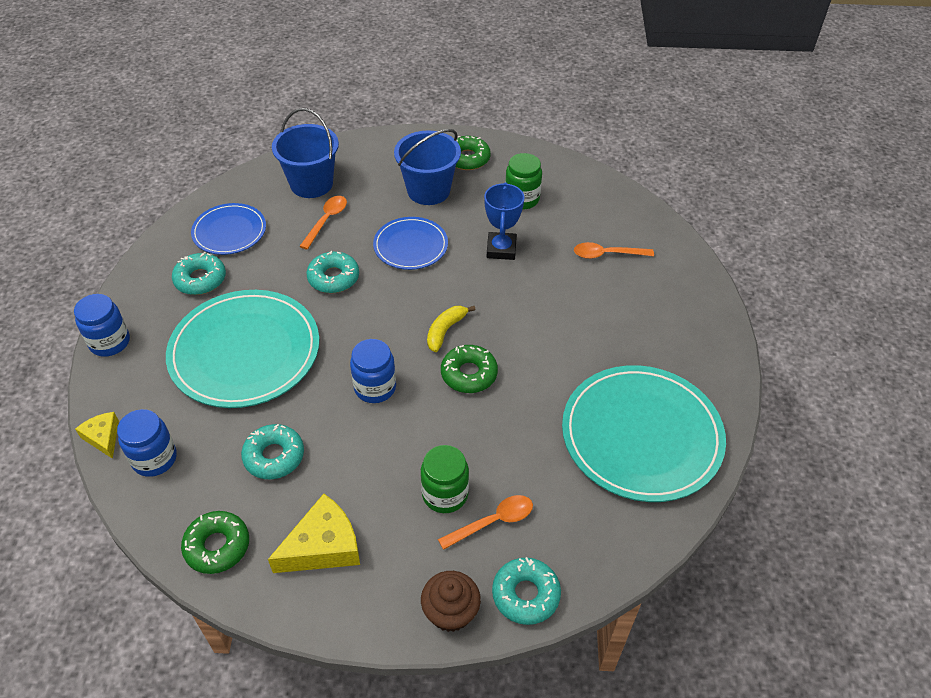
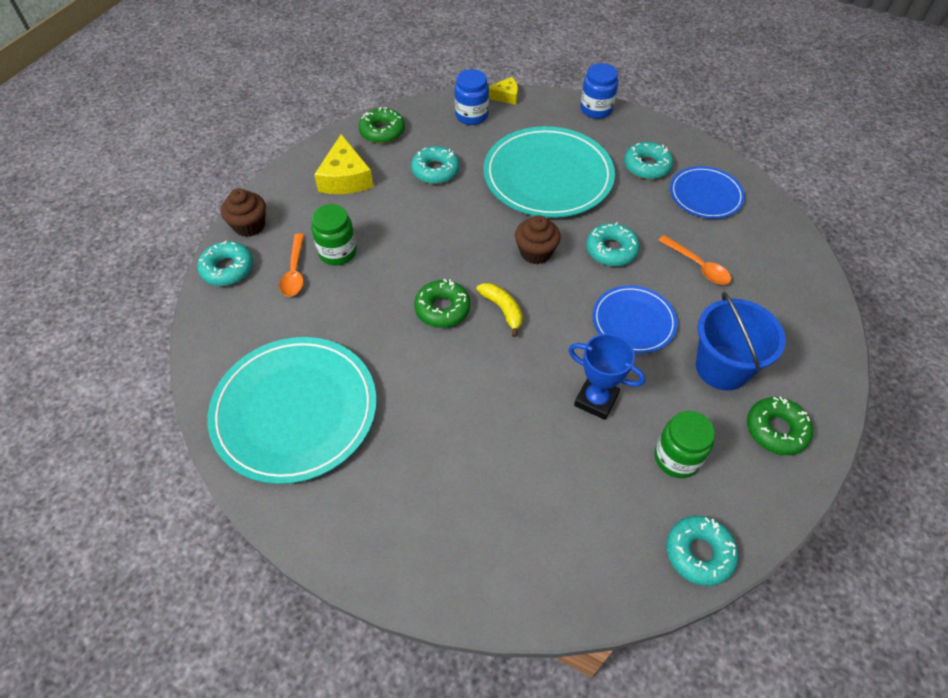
camera: 115 degrees right, 5 degrees up
blue bucket [272,108,339,198] -> none
blue jar [350,339,396,403] -> none
orange spoon [574,242,654,259] -> none
none -> brown cupcake [515,215,560,264]
none -> turquoise donut [666,516,738,586]

